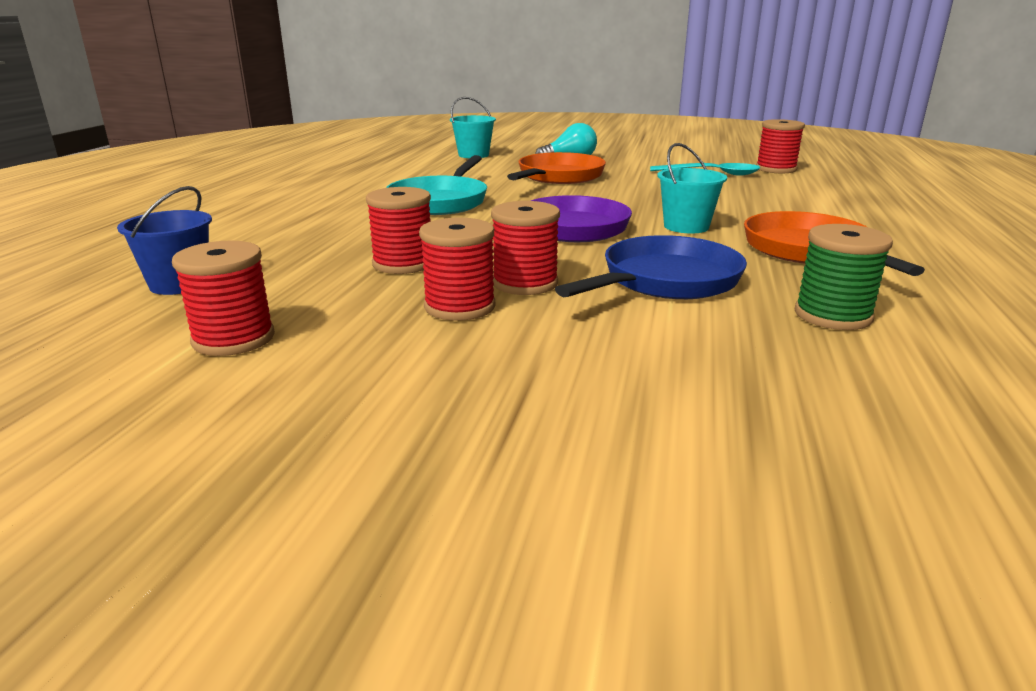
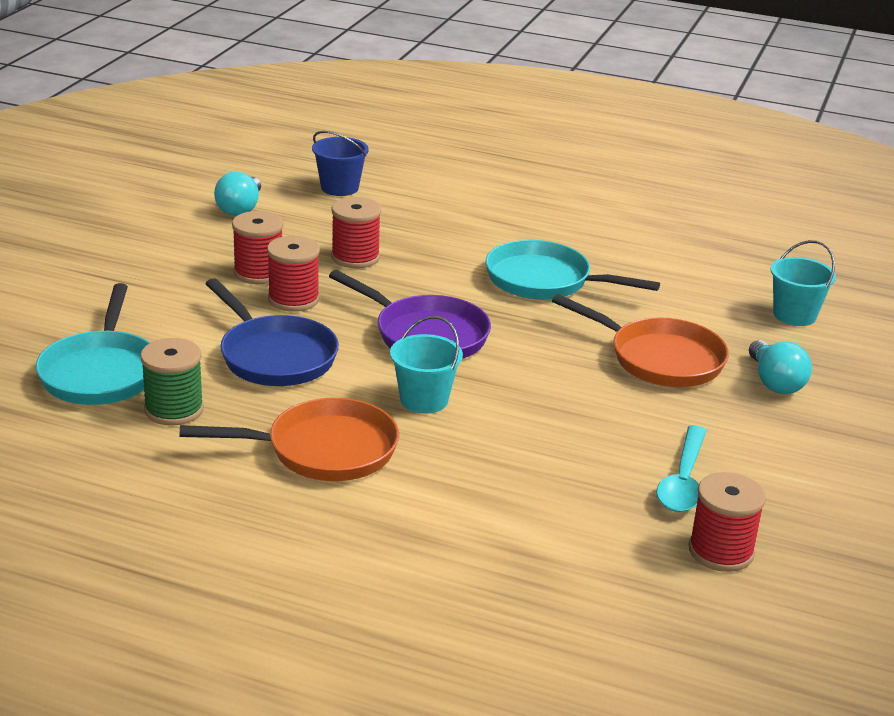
camera: 95 degrees right, 5 degrees up
red spool [172,241,275,356] -> turquoise light bulb [214,172,261,216]
none -> turquoise pan [35,283,150,405]

